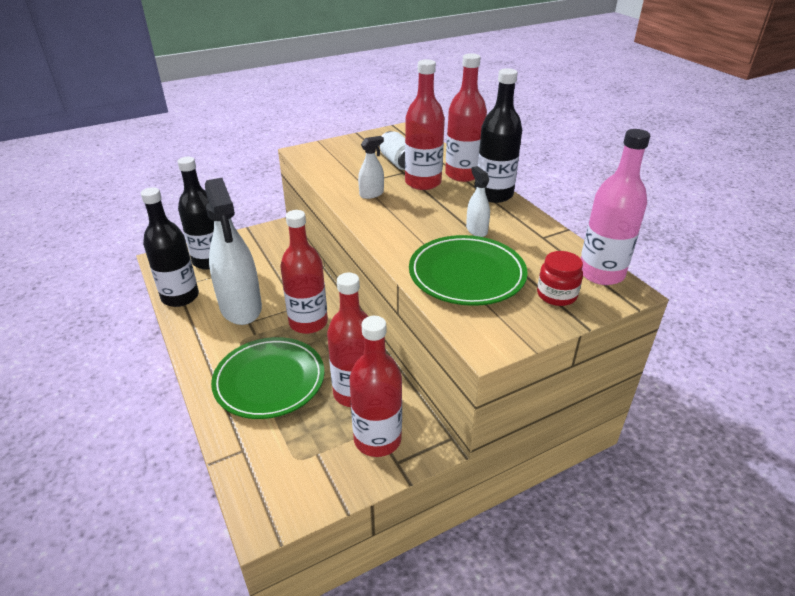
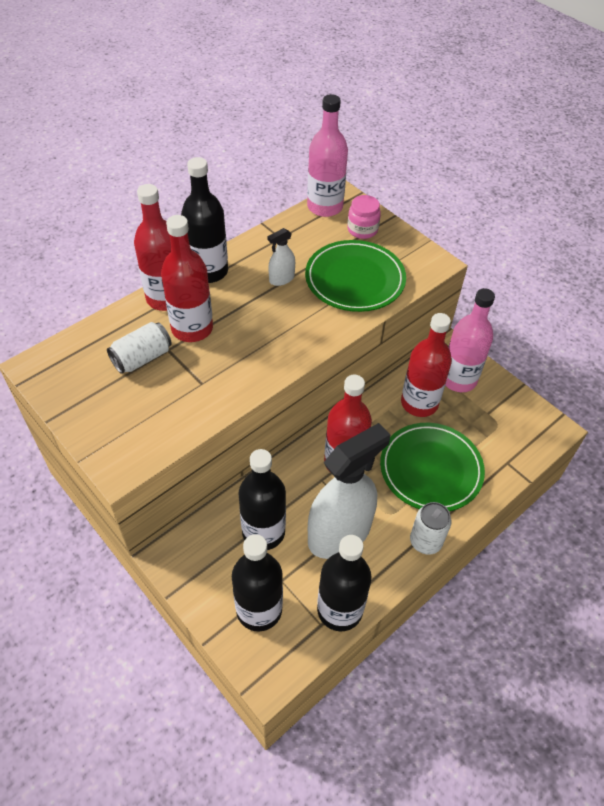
camera: 105 degrees left, 15 degrees up
red bottle [350,316,402,457] -> pink bottle [445,288,495,392]
white spray bottle [358,136,384,199] -> none
red jar [537,251,583,306] -> pink jar [347,195,381,239]
none -> black bottle [238,449,286,550]
none -> white can [410,502,451,555]

